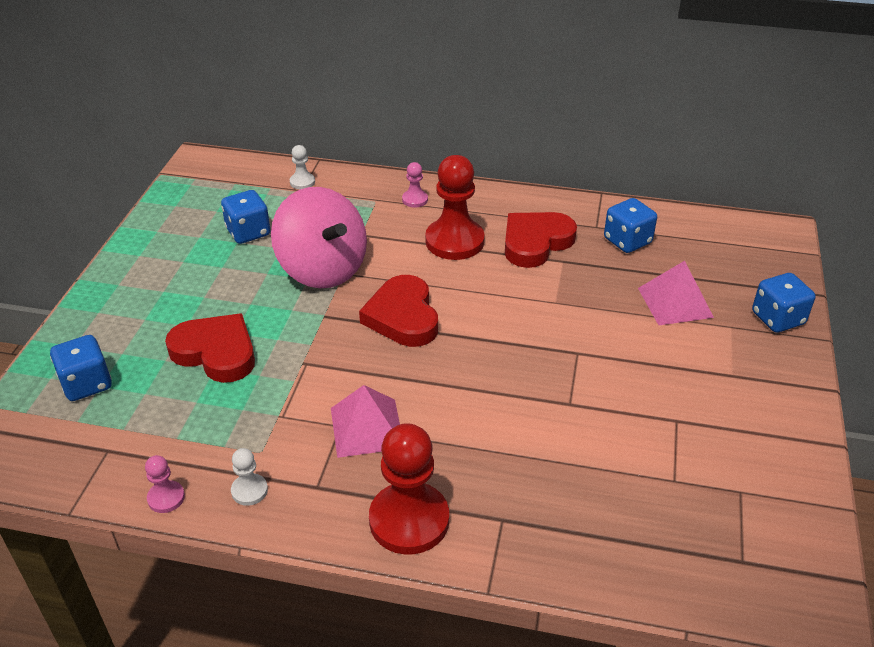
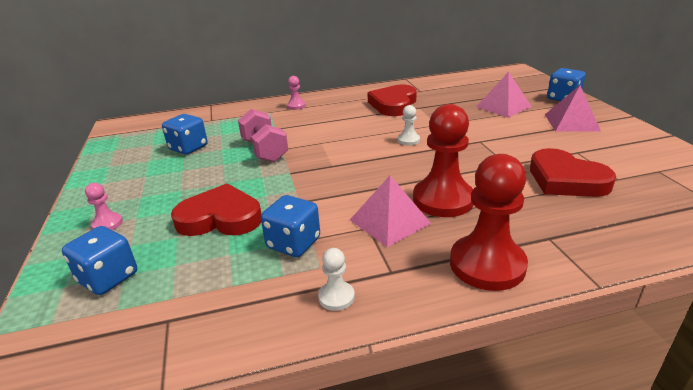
camera: 25 degrees left, 10 degrees down
pink pawn [145,455,185,513] -> pink pawn moved to [85,183,123,230]
pink spinning top [271,187,367,288] -> pink dumbbell [238,109,288,162]
white pawn [290,145,315,189] -> white pawn moved to [398,105,420,145]
red heart [359,275,438,347] -> red heart moved to [530,148,616,197]
red pawn [425,155,485,260] -> red pawn moved to [413,104,474,217]
blue dice [604,198,657,253] -> blue dice moved to [261,195,320,257]
none -> pink pyramid [545,85,601,132]

